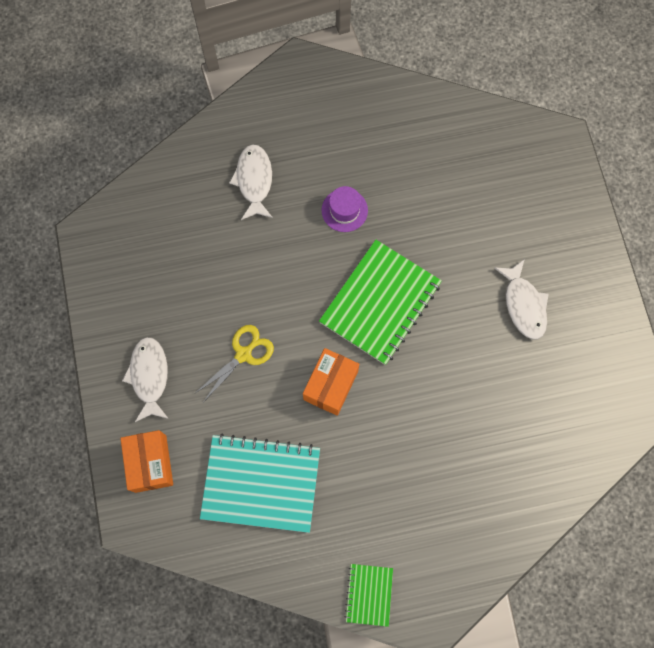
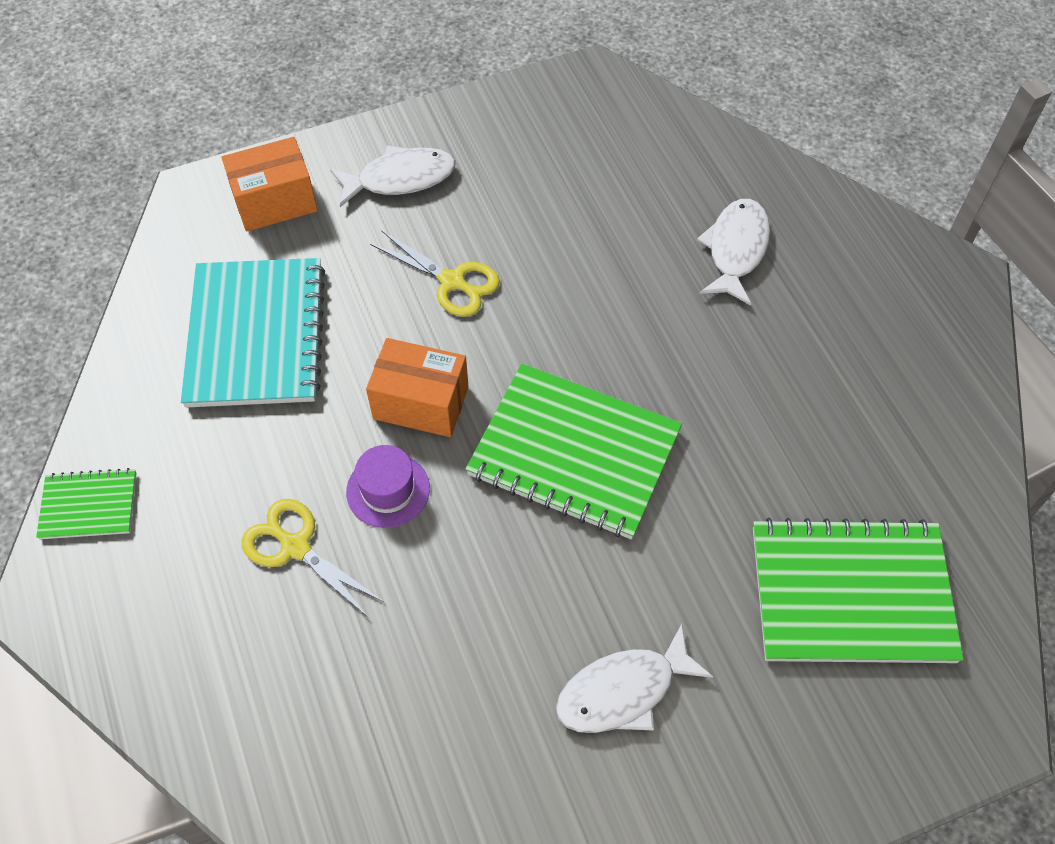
camera: 80 degrees right, 15 degrees down
white fish [229,144,273,220] -> white fish turned 60 degrees counterclockwise [697,199,770,305]
purple hat [322,186,368,232] -> purple hat moved to [346,445,430,528]
none -> yellow scissors [242,499,385,618]
none -> green notebook [753,518,964,663]

